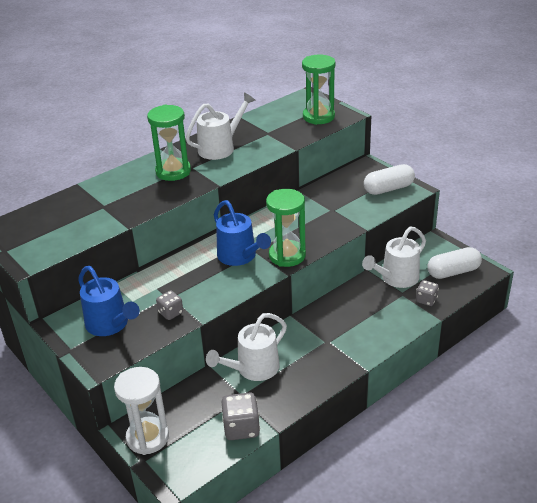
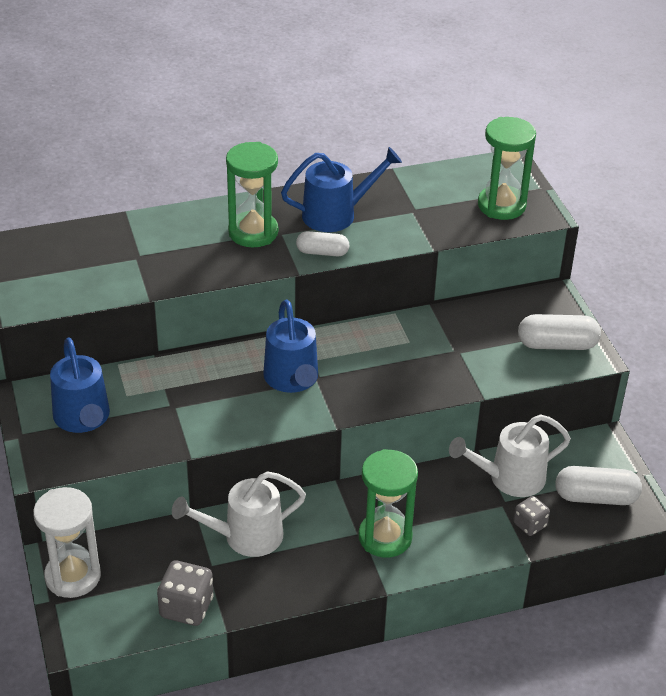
camera: 20 degrees right, 5 degrees up
grey dice [156,291,183,320] -> none
white watering can [186,92,256,160] -> blue watering can [281,147,402,232]
green hourglass [266,189,306,267] -> green hourglass moved to [359,449,418,558]
none -> white capsule [296,231,349,256]

